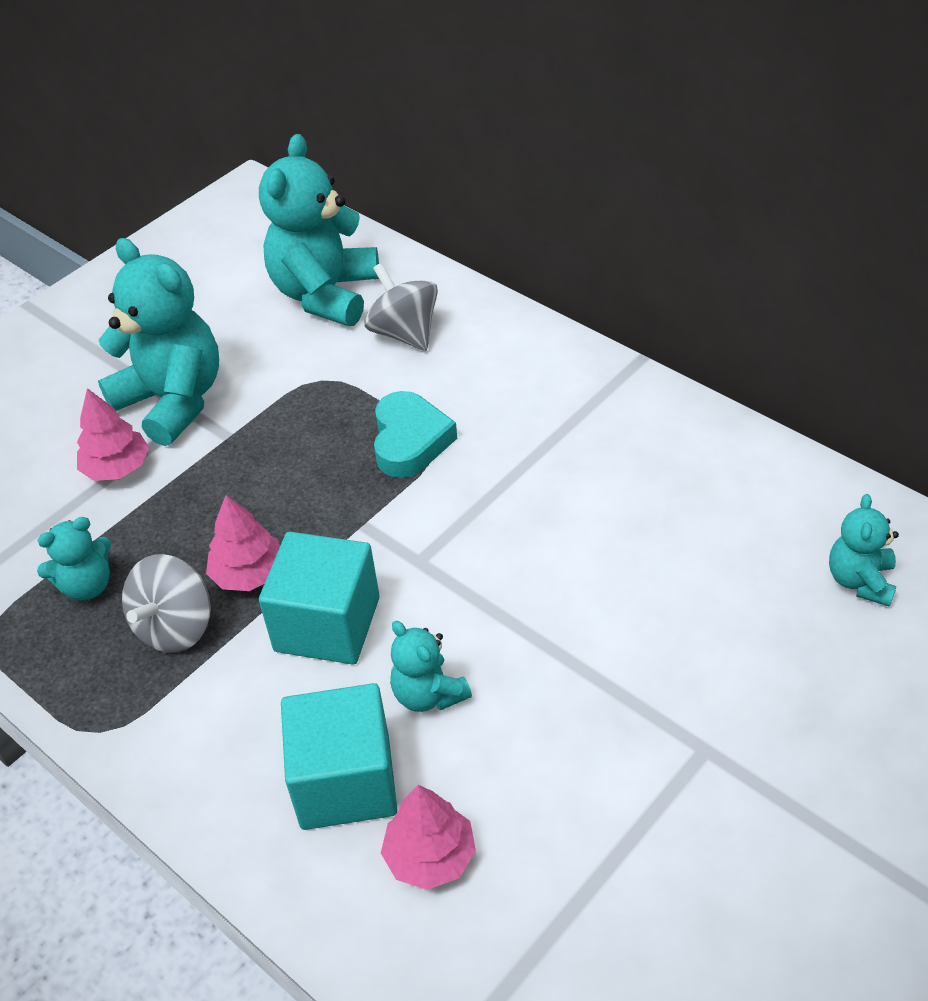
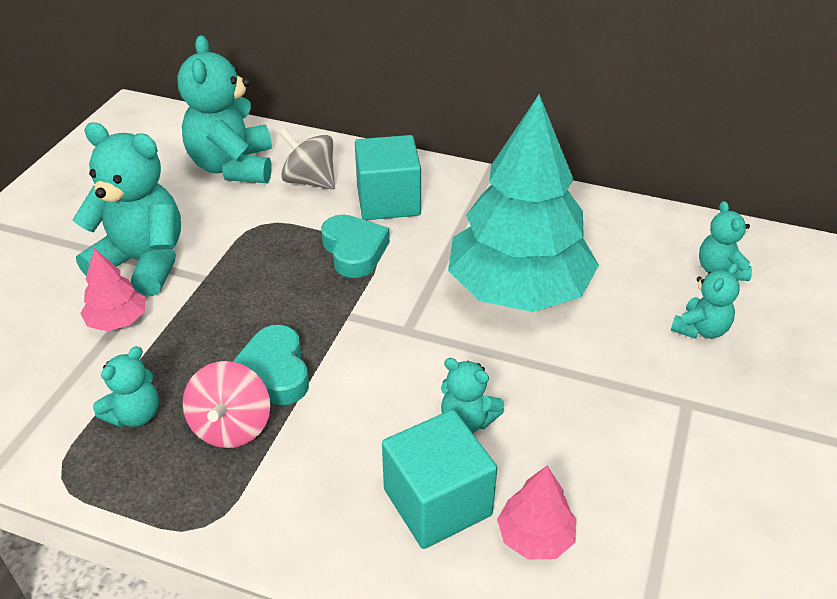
camera: 25 degrees left, 5 degrees down
grey spinning top [122,554,211,653] -> pink spinning top [183,361,270,448]
pink tree [206,495,280,591] -> turquoise heart [232,325,309,405]
turquoise cube [259,532,380,665] -> turquoise cube moved to [355,135,421,220]
none -> turquoise tree [448,95,599,312]
none -> turquoise teddy bear [671,263,740,339]

